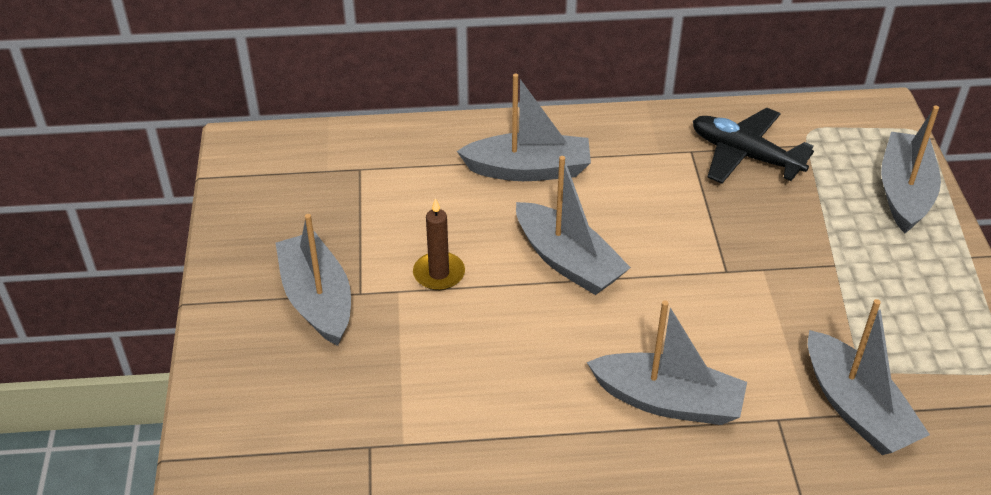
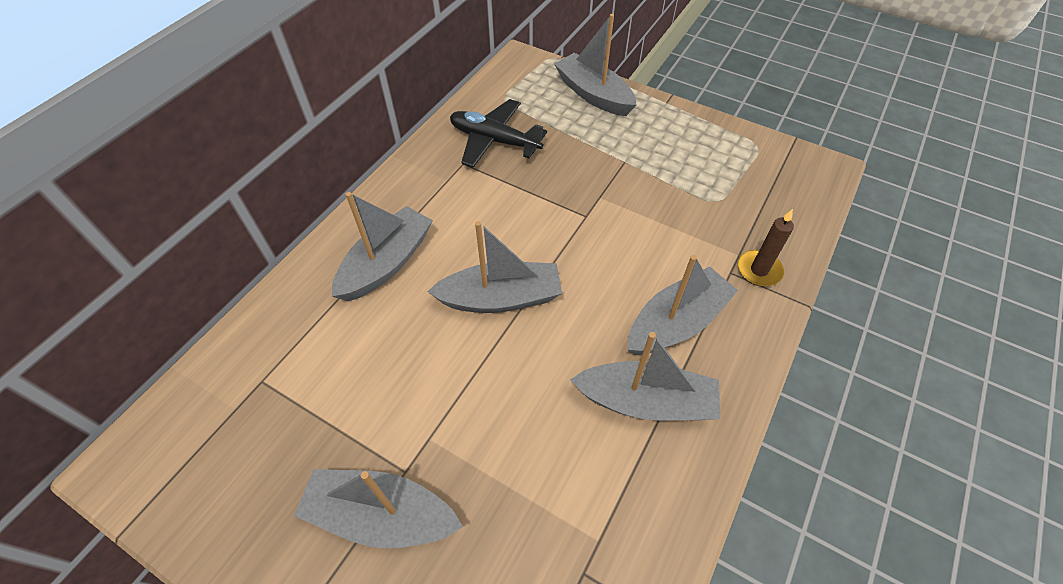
camera: 55 degrees left, 10 degrees up
brown candle [413,198,465,290] -> brown candle moved to [738,209,794,286]
black plane [693,108,814,184] -> black plane turned 45 degrees clockwise [450,99,547,168]
grey boat [808,299,930,455] -> grey boat moved to [570,332,720,421]

